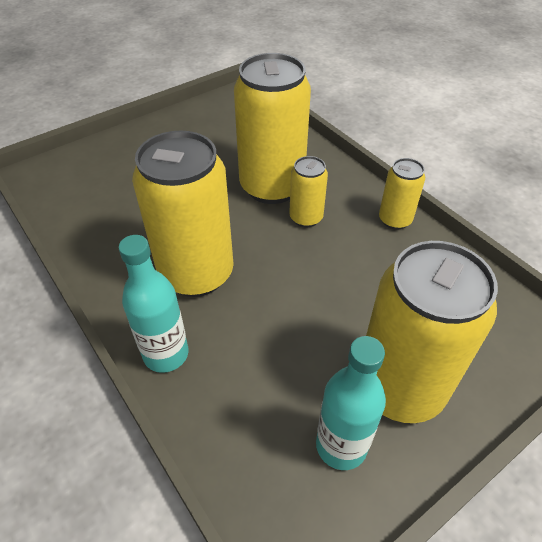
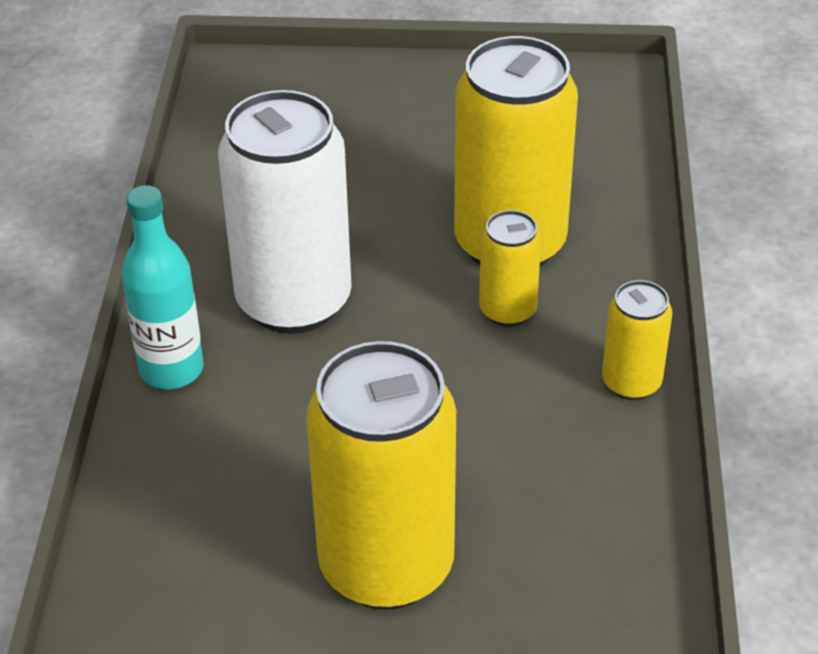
camera: 40 degrees right, 5 degrees down
yellow can [132,130,234,297] -> white can [218,90,352,334]
turquoise bottle [316,336,386,470] -> none

